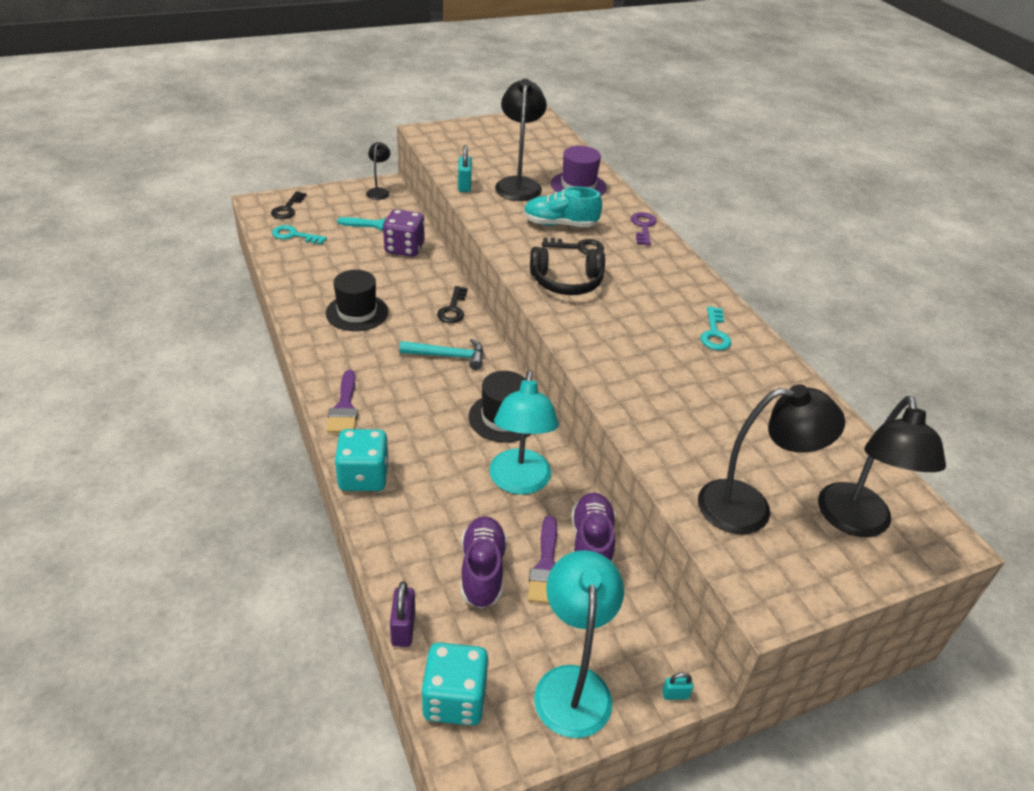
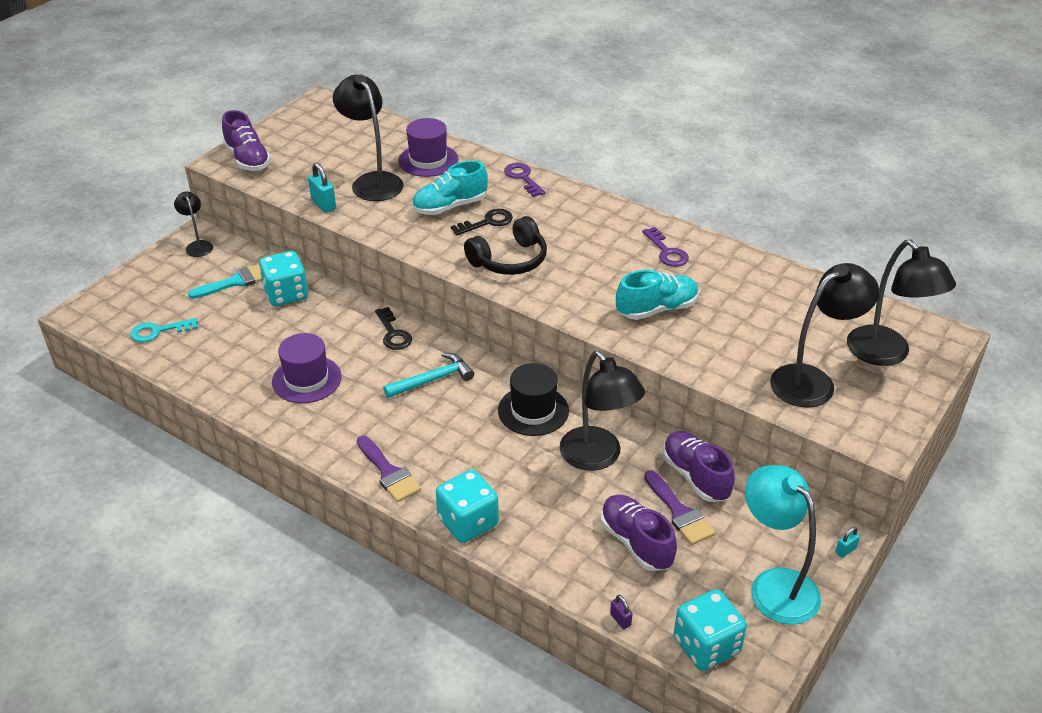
camera: 30 degrees left, 0 degrees up
black key [271,191,306,219] -> none
black hat [326,270,388,331] -> purple hat [272,333,342,403]
purple dice [383,209,425,257] -> turquoise dice [259,251,308,306]
purple padlock [390,581,415,647] -> purple padlock [610,595,633,629], size x0.57
turquoise lamp [489,370,559,495] -> black lamp [560,351,645,471]
turquoise key [700,306,731,350] -> purple key [642,227,689,267]
none -> purple shoe [222,110,271,171]
none -> turquoise shoe [616,270,699,320]

